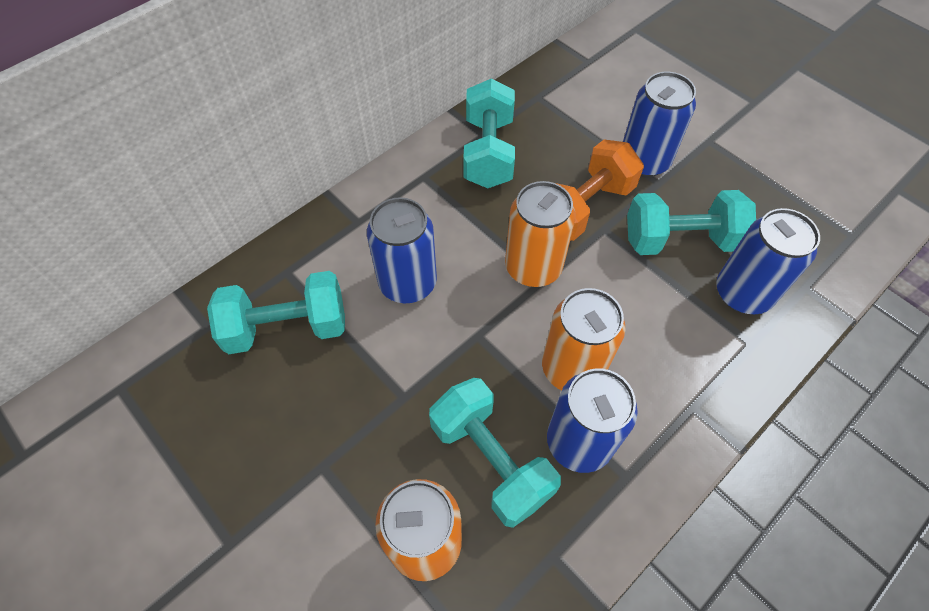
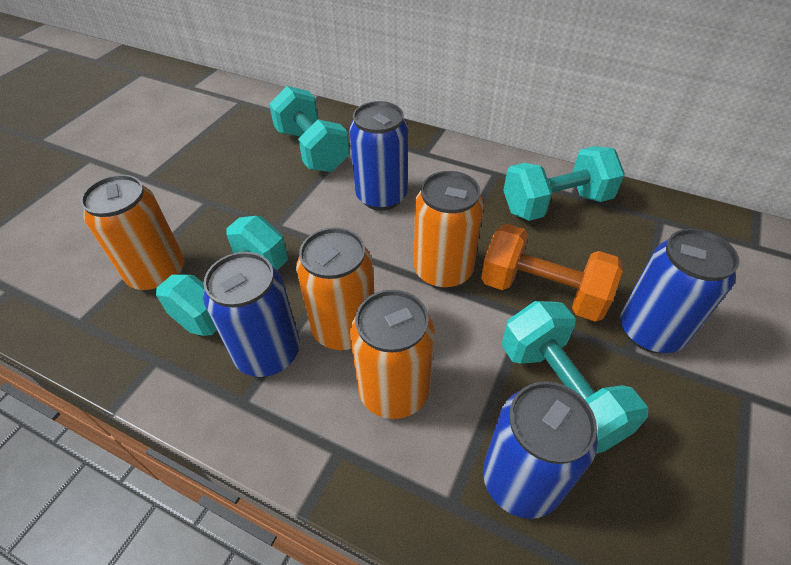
camera: 70 degrees right, 10 degrees down
none -> orange can [350,289,435,419]

